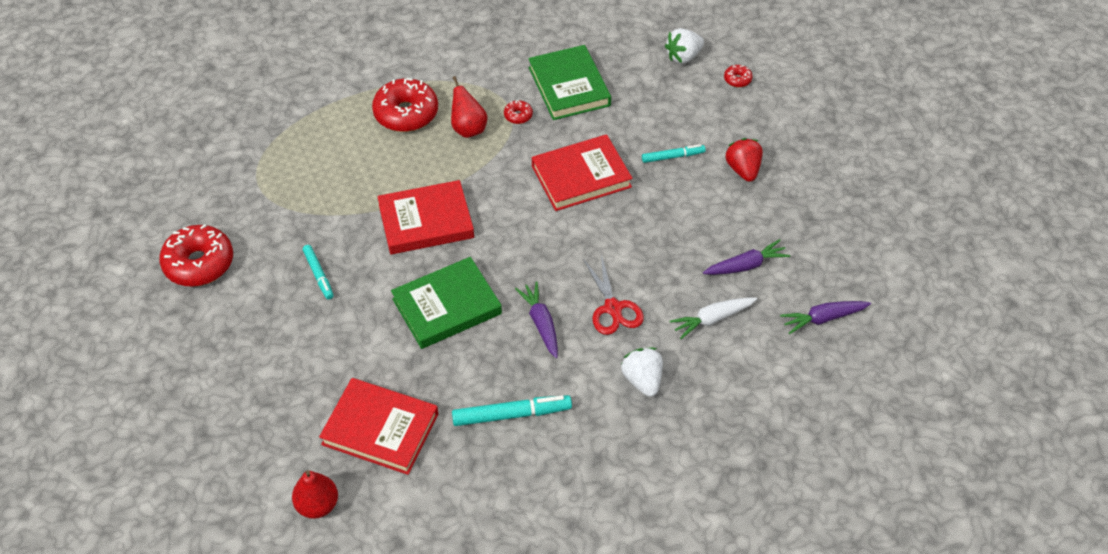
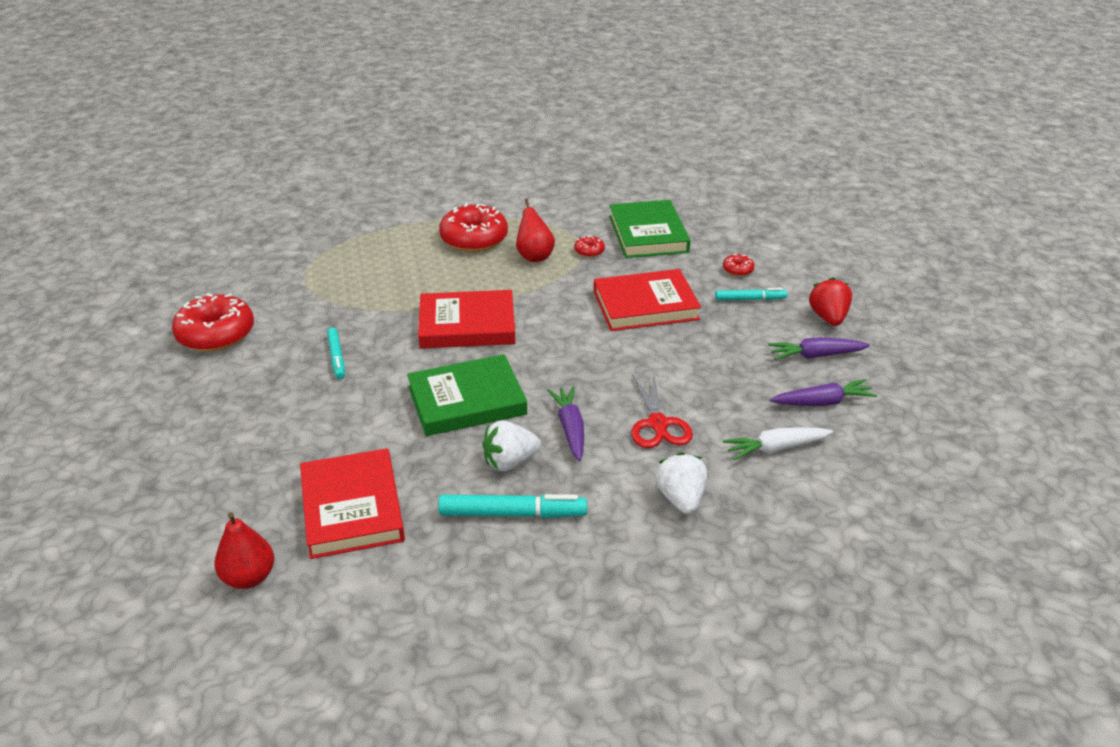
camera: 10 degrees right, 15 degrees down
red book [319,378,438,475] -> red book turned 45 degrees clockwise [300,449,405,559]
white strawberry [665,28,704,64] -> white strawberry moved to [482,420,541,471]
red donut [724,65,753,87] -> red donut moved to [723,254,755,276]
purple carrot [780,301,871,334] -> purple carrot moved to [768,337,870,360]

